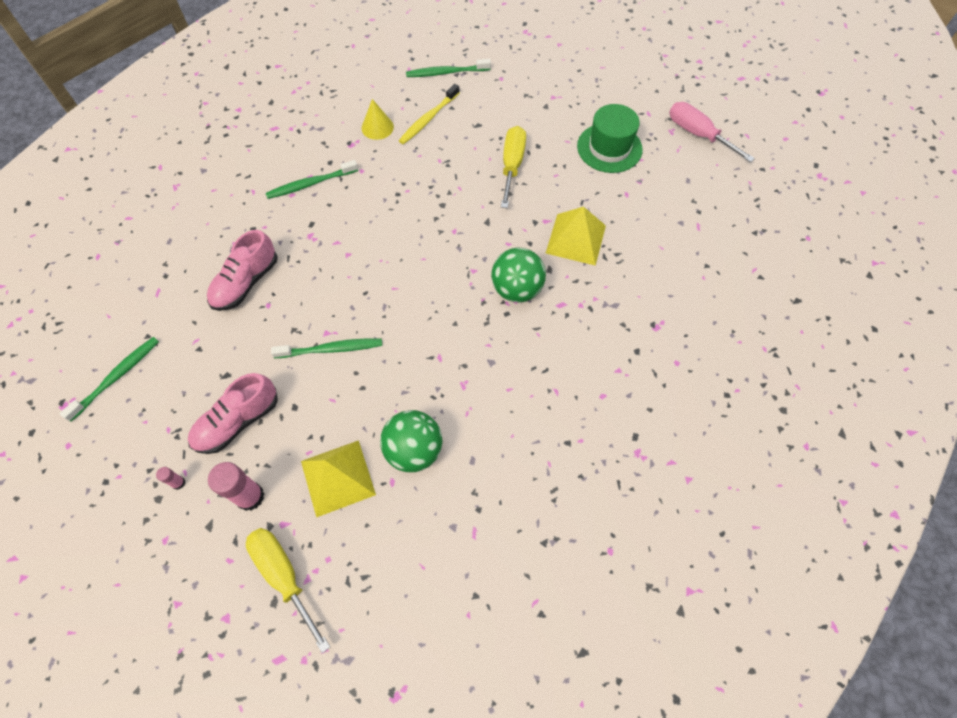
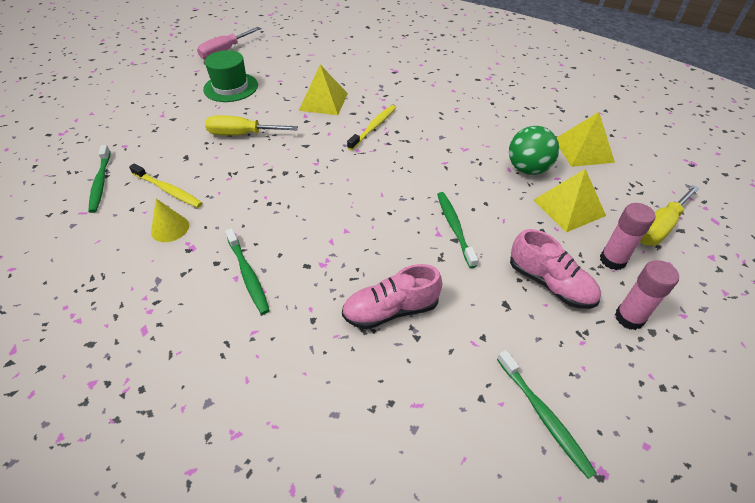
camera: 95 degrees left, 15 degrees down
green toothbrush [60,337,159,422] -> green toothbrush turned 150 degrees counterclockwise [497,350,597,479]
pink glue stick [156,467,185,490] -> pink glue stick [615,260,679,330], size x2.10
pink shoe [207,230,278,311] -> pink shoe turned 135 degrees clockwise [342,264,442,329]
green ball [491,248,546,303] -> yellow toothbrush [347,105,396,150]
none -> yellow pyramid [557,112,615,167]

